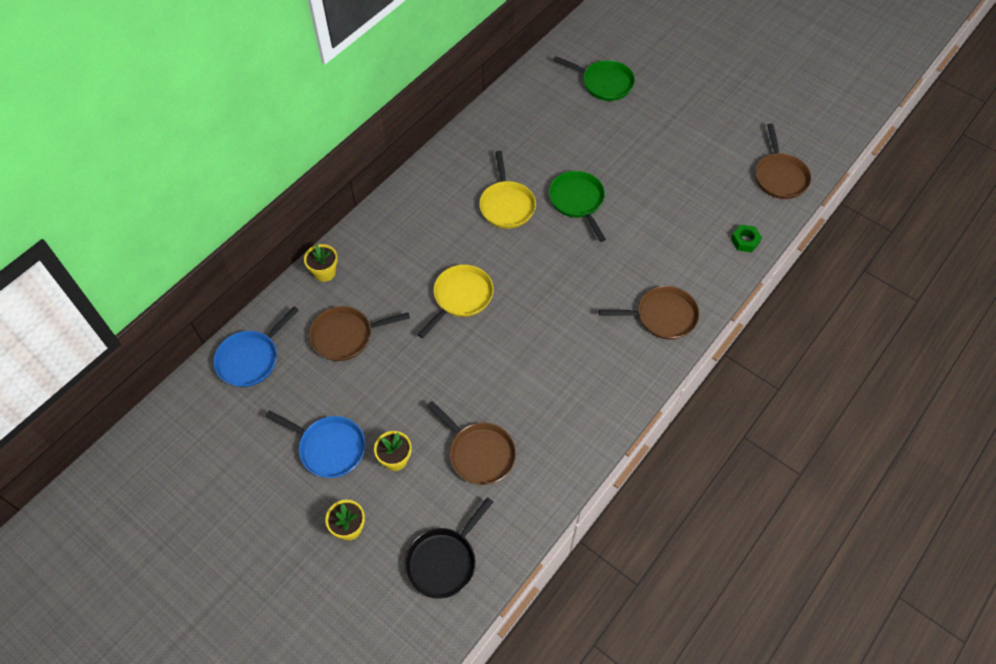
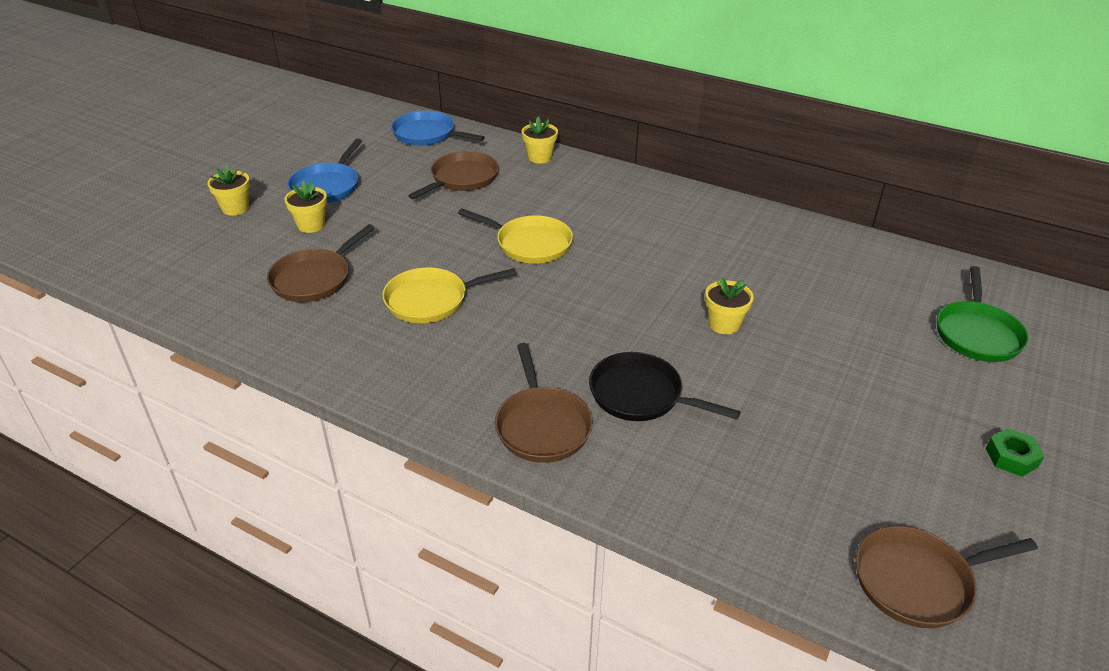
camera: 80 degrees right, 20 degrees down
brown pan [309,306,410,361] -> brown pan turned 60 degrees clockwise [408,151,499,199]
black pan [405,497,493,599] -> black pan moved to [589,352,741,421]
yellow pan [479,151,536,229] -> yellow pan moved to [382,267,517,323]
green pan [549,171,606,242] -> yellow flower pot [705,277,754,334]
green nut [731,225,762,252] -> green nut moved to [986,428,1045,477]

